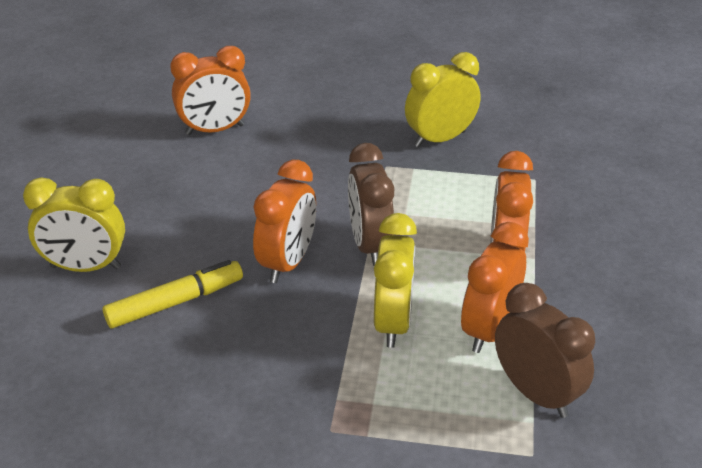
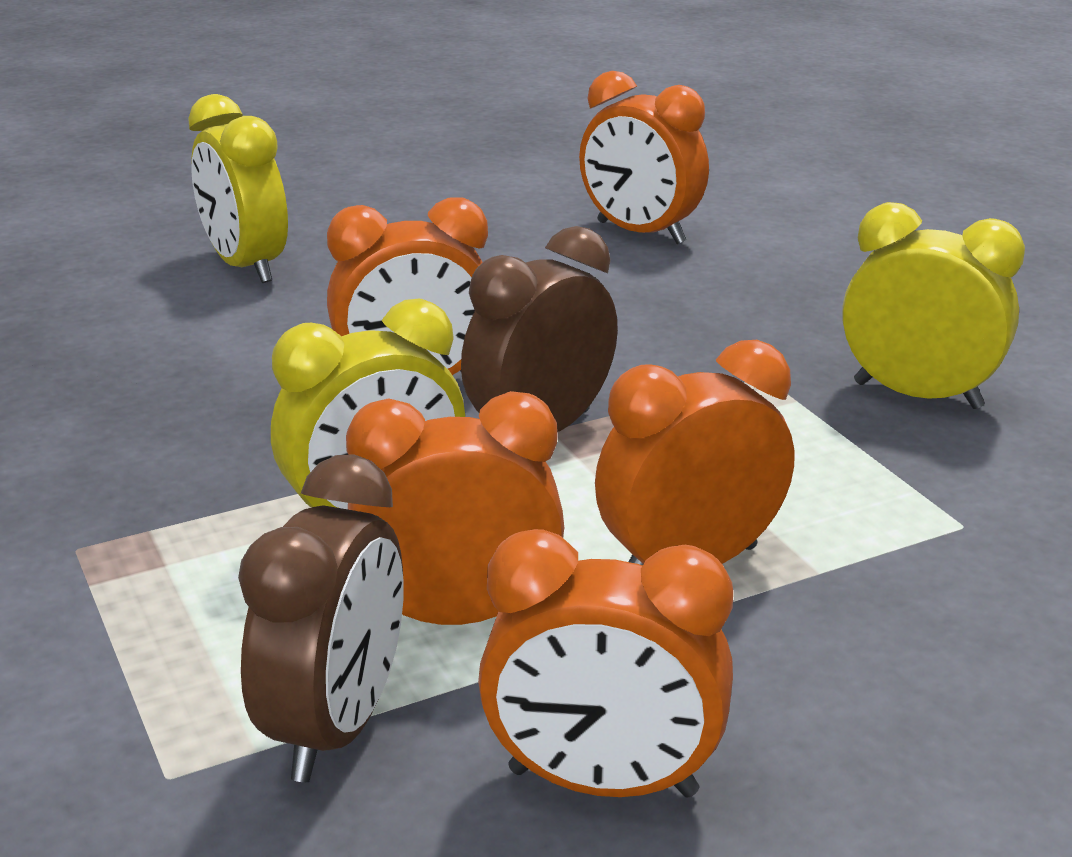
camera: 55 degrees right, 10 degrees down
yellow marker [103,260,243,328] -> none
none -> orange clock [478,529,733,798]

